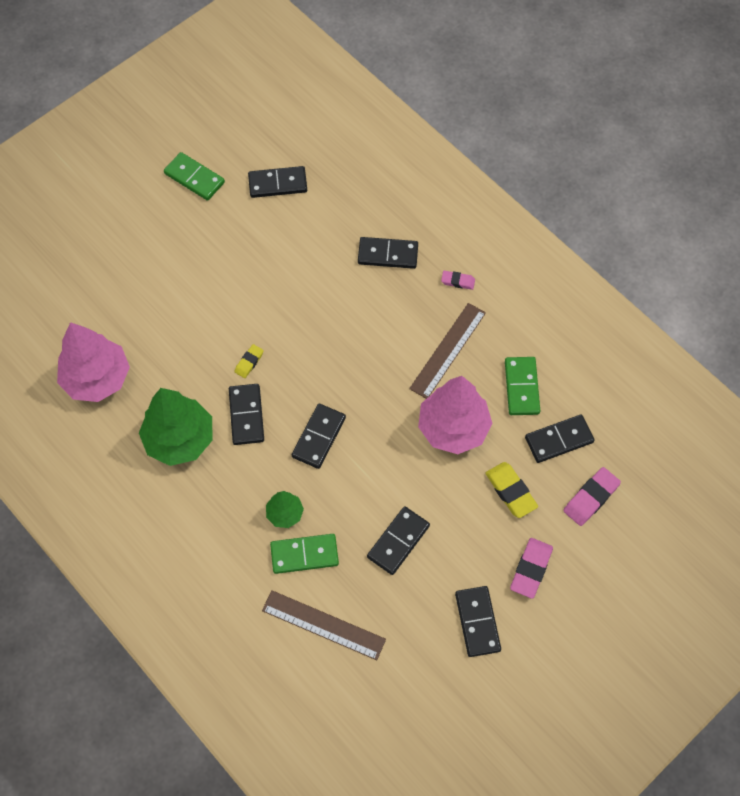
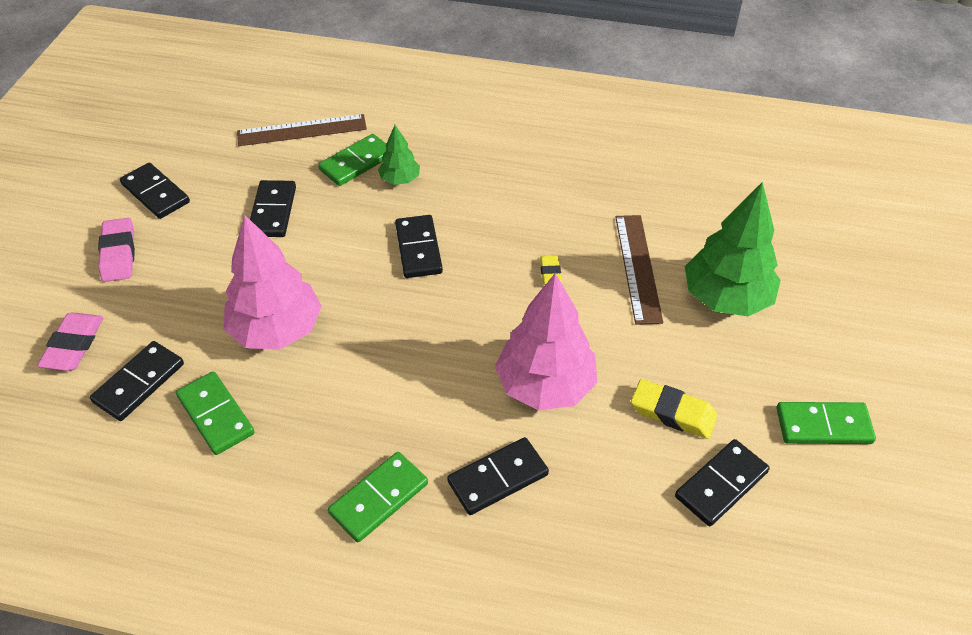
camera: 145 degrees right, 15 degrees down
pink tree [57,322,130,402] -> pink tree moved to [495,273,597,410]
green tree [139,388,213,466] -> green tree moved to [685,182,781,316]
black domino [229,384,264,445] -> none
brown ruler [409,303,486,399] -> brown ruler moved to [616,215,663,325]
pink eraser [441,271,475,290] -> green domino [328,452,428,542]
yellow eraser [485,462,538,518] -> yellow eraser moved to [631,379,717,439]

